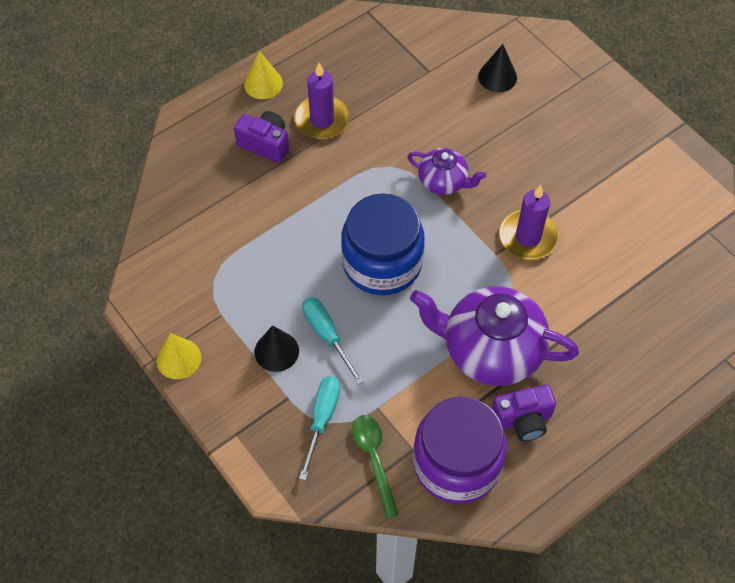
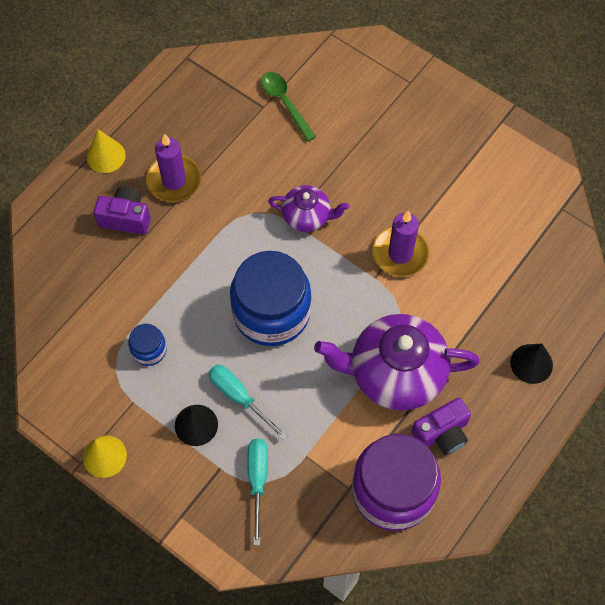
camera: 15 degrees left, 5 degrees up
green spoon [352,415,399,519] -> green spoon moved to [261,72,316,142]
black cone [478,44,517,92] -> black cone moved to [510,344,553,384]
none -> blue jar [128,324,167,366]

